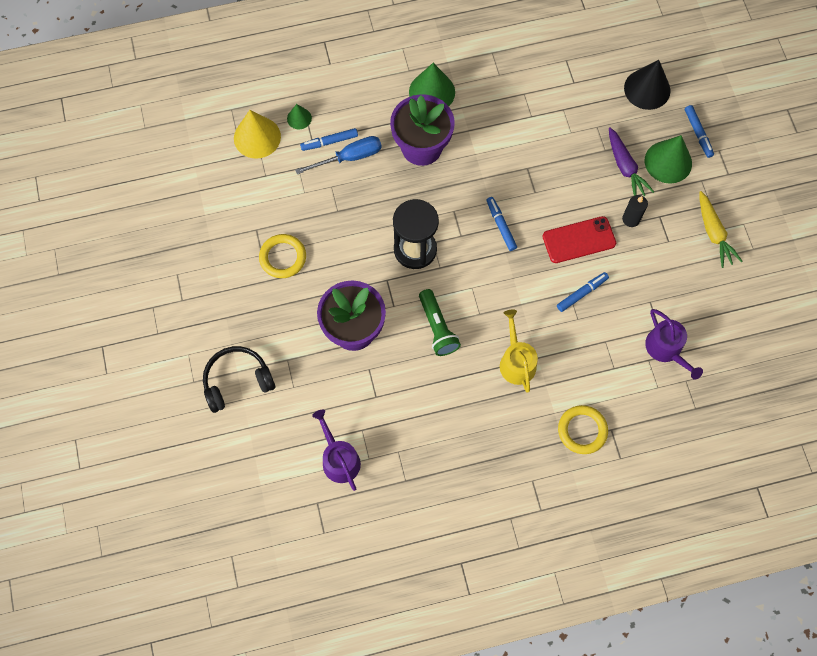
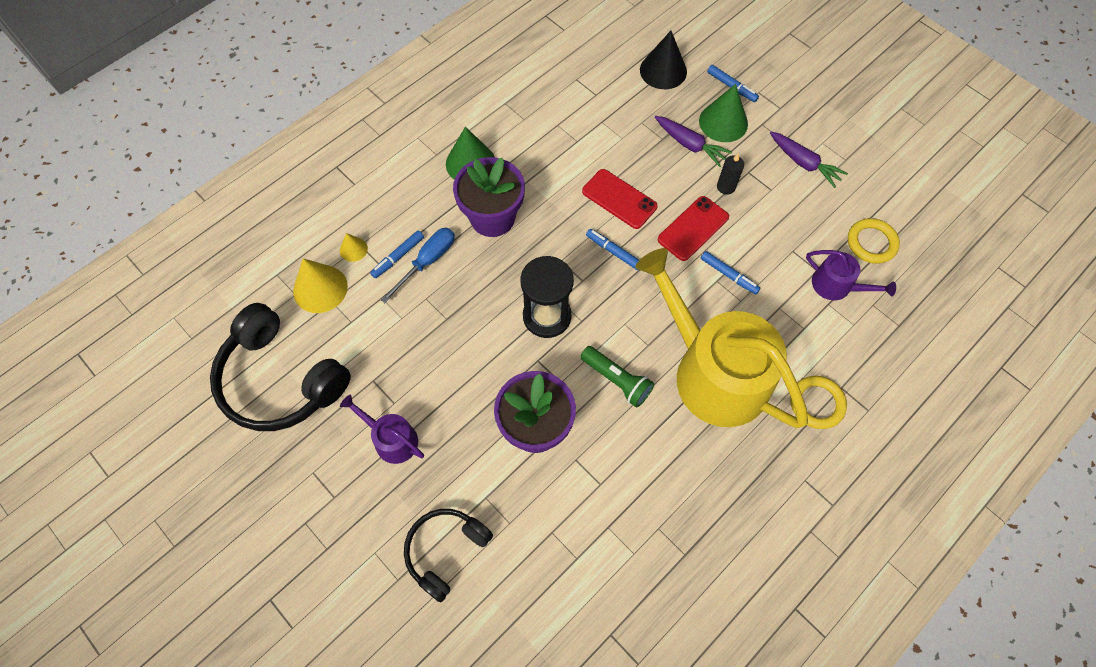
camera: 30 degrees left, 5 degrees down
yellow ring [259,234,306,278] -> yellow ring moved to [848,218,900,264]
green cone [287,104,312,129] -> yellow cone [340,233,368,262]
purple watering can [312,410,361,491] -> purple watering can moved to [340,394,424,464]
yellow watering can [500,310,538,393] -> yellow watering can [635,248,808,428], size x2.28
blue marker [557,272,609,312] -> blue marker turned 105 degrees clockwise [700,251,760,294]
yellow carrot [700,191,742,268] -> purple carrot [770,132,848,188]
none -> black headphones [210,303,351,431]
none -> red phone [582,169,658,229]

